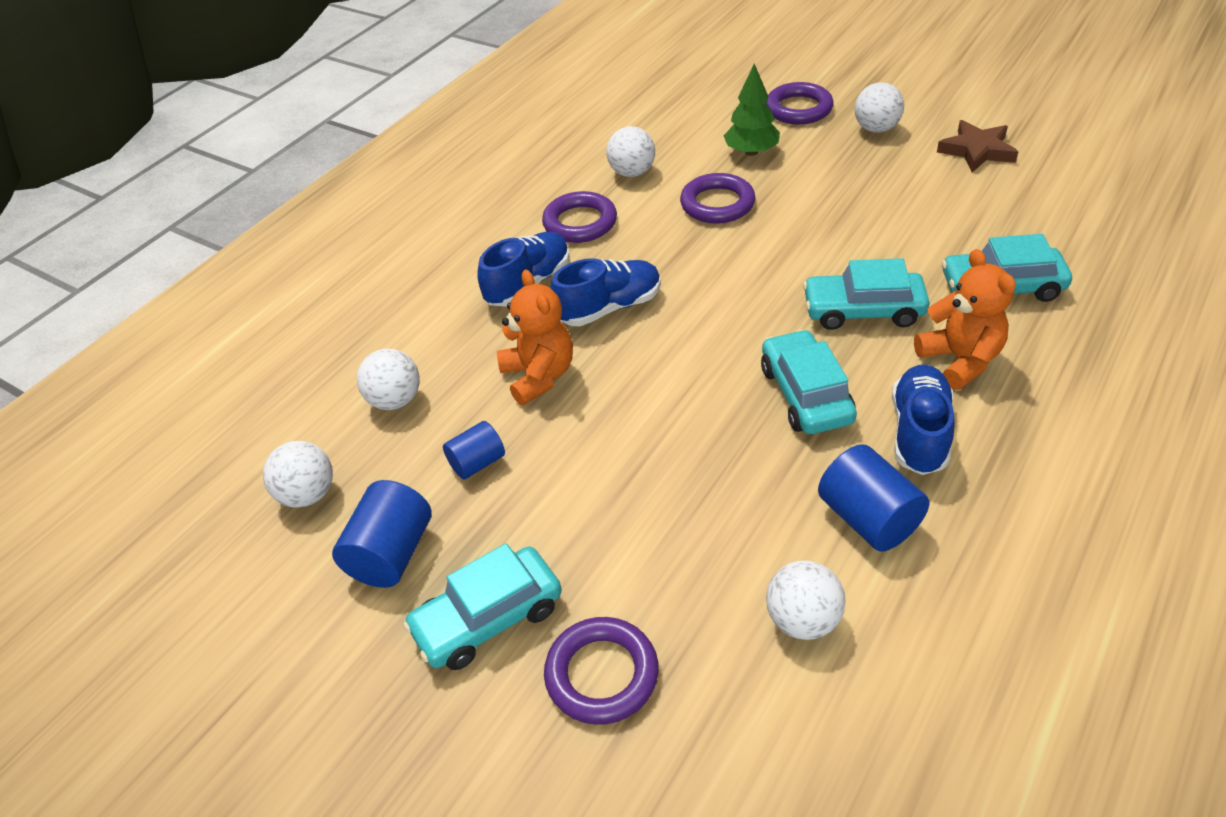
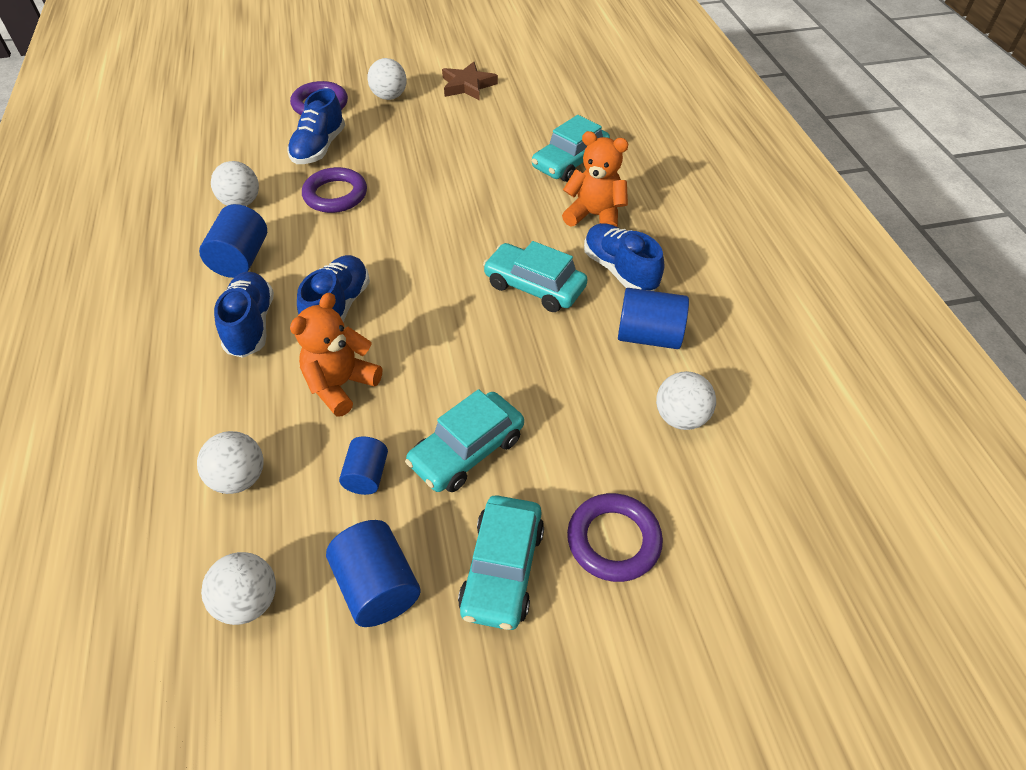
camera: 50 degrees left, 5 degrees up
orange teddy bear [497,270,573,405] -> orange teddy bear turned 75 degrees counterclockwise [290,293,382,417]
purple ring [542,191,617,243] -> blue cylinder [199,204,267,278]
green tree [724,64,780,156] -> blue shoe [287,88,345,164]
turquoise car [803,258,930,330] -> turquoise car moved to [405,389,524,492]

